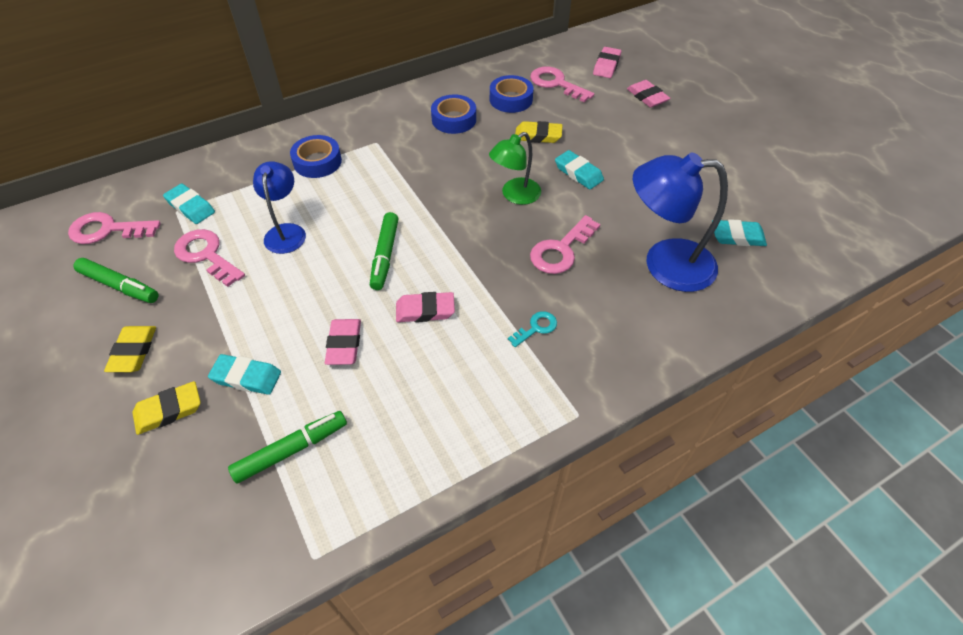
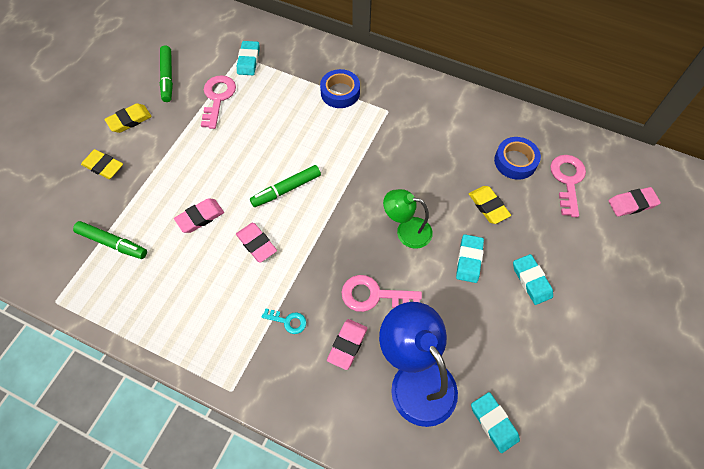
camera: 55 degrees right, 10 degrees up
pink key [68,212,161,244] -> none
turquoise eraser [208,354,281,395] -> turquoise eraser moved to [513,254,553,305]
blue lamp [253,161,306,254] -> none
blue tape [431,95,476,134] -> none
pink eraser [627,80,671,108] -> pink eraser moved to [327,319,367,370]

